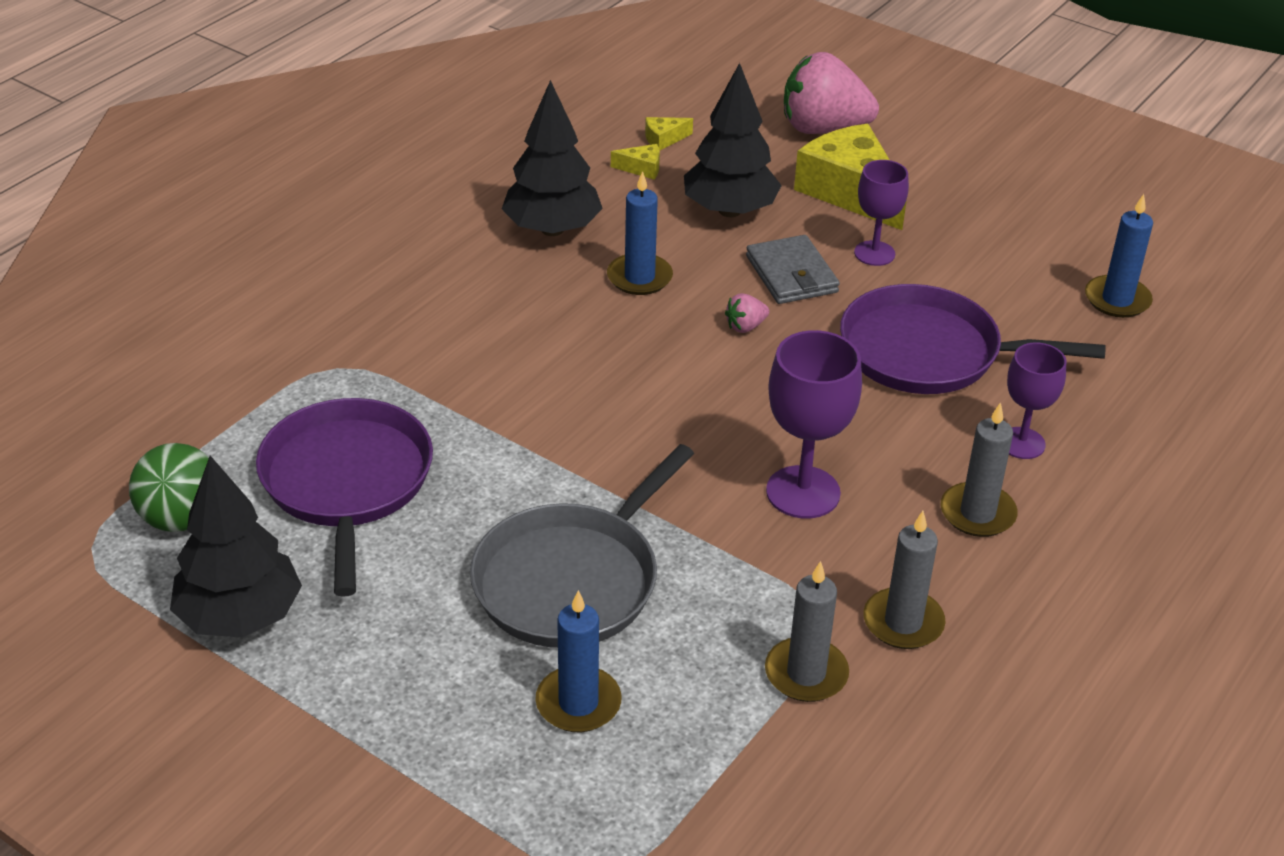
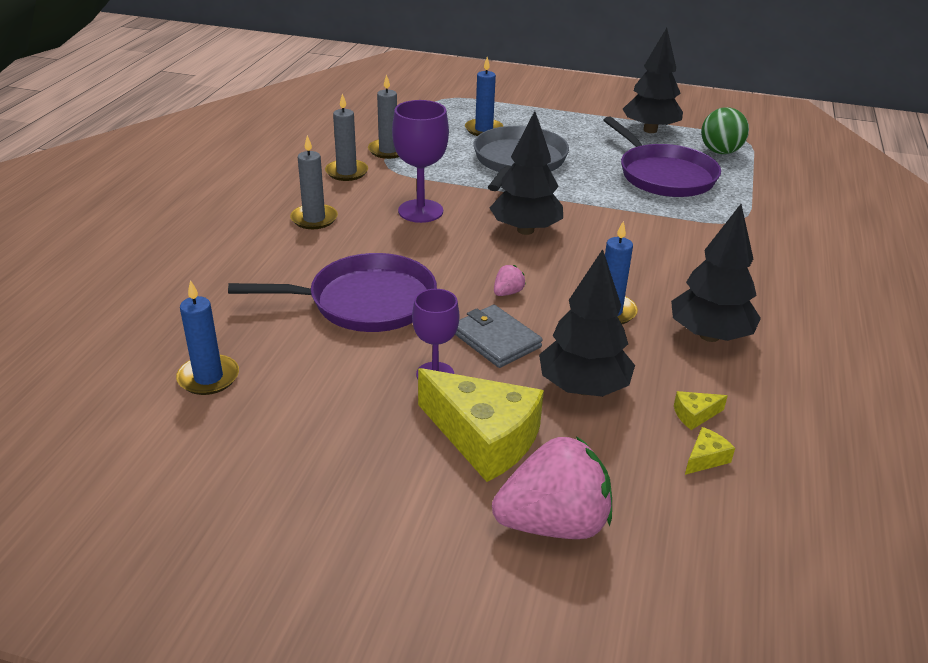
camera: 160 degrees right, 5 degrees down
purple goblet [1007,342,1067,459] -> none
none -> black tree [490,111,563,235]

